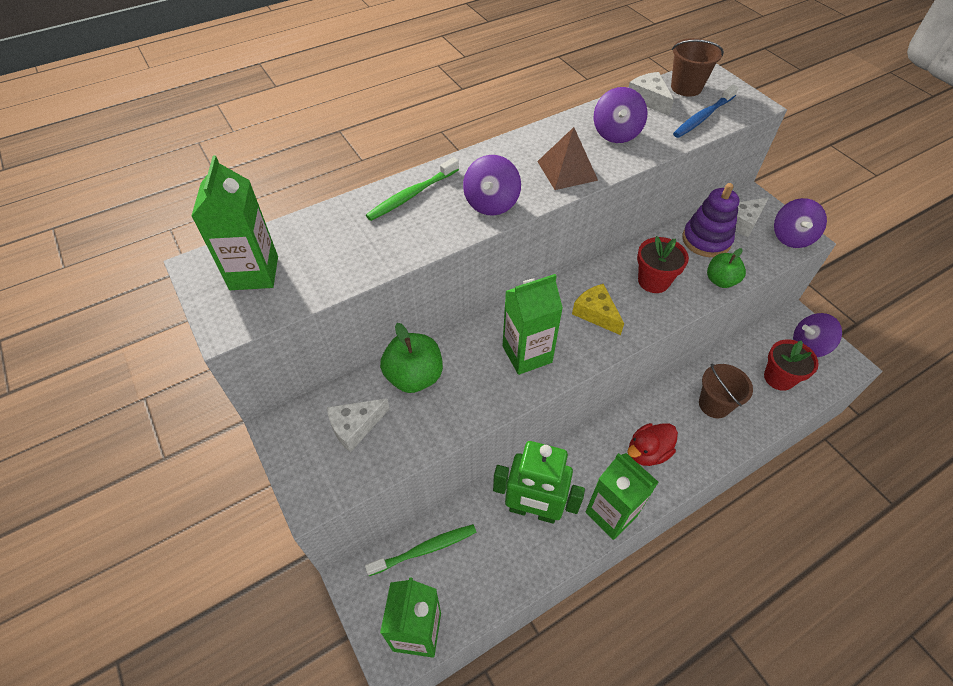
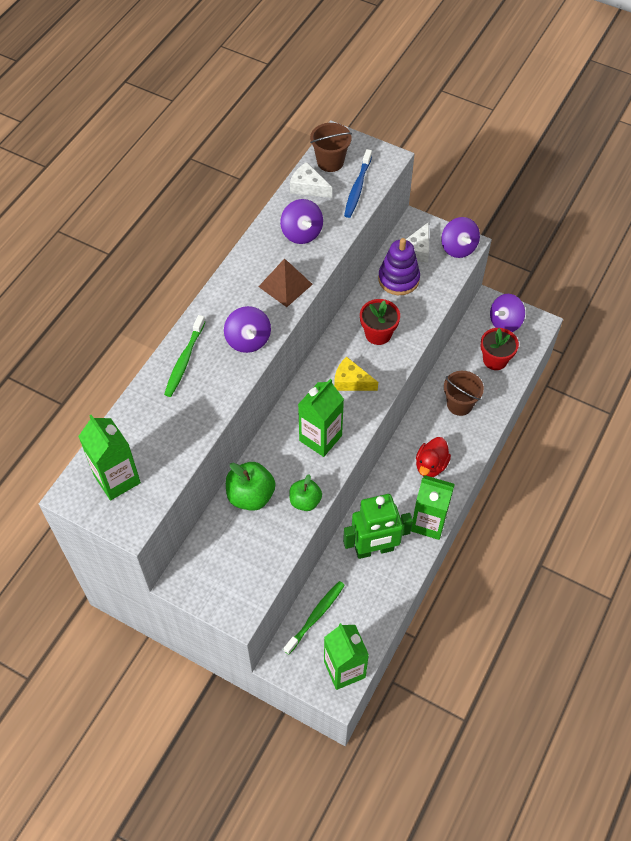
camera: 30 degrees left, 5 degrees up
white cheese [327,398,390,452] -> none
green apple [707,248,746,288] -> green apple moved to [289,474,322,511]

